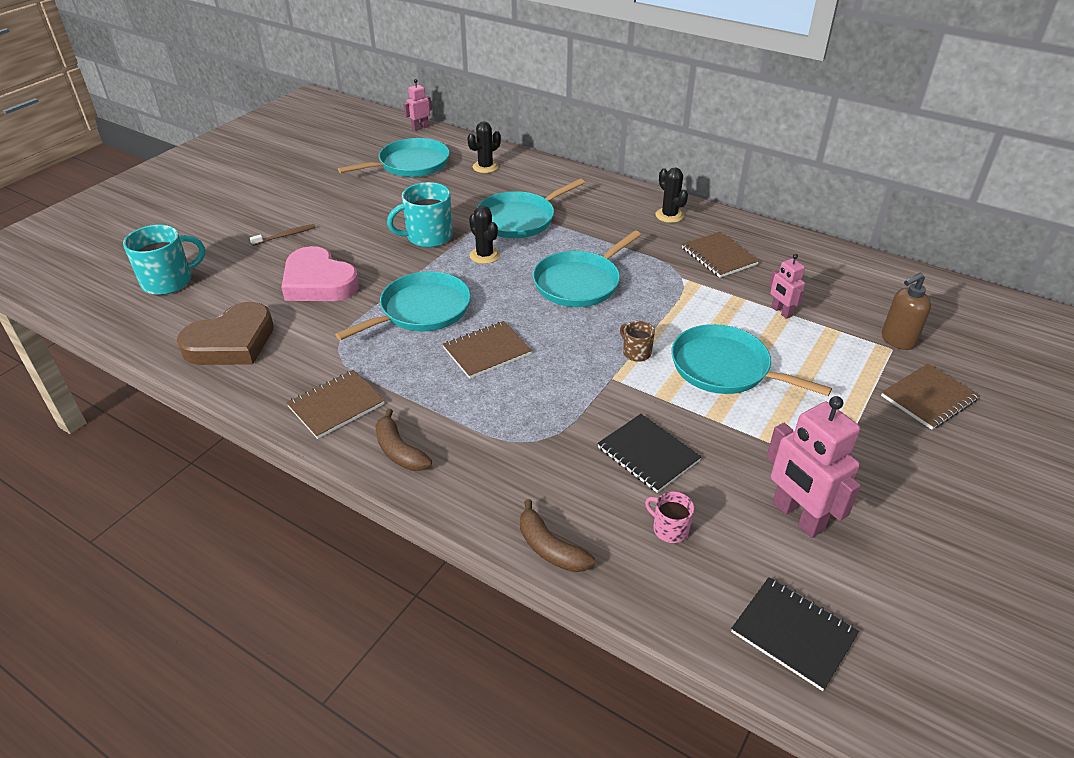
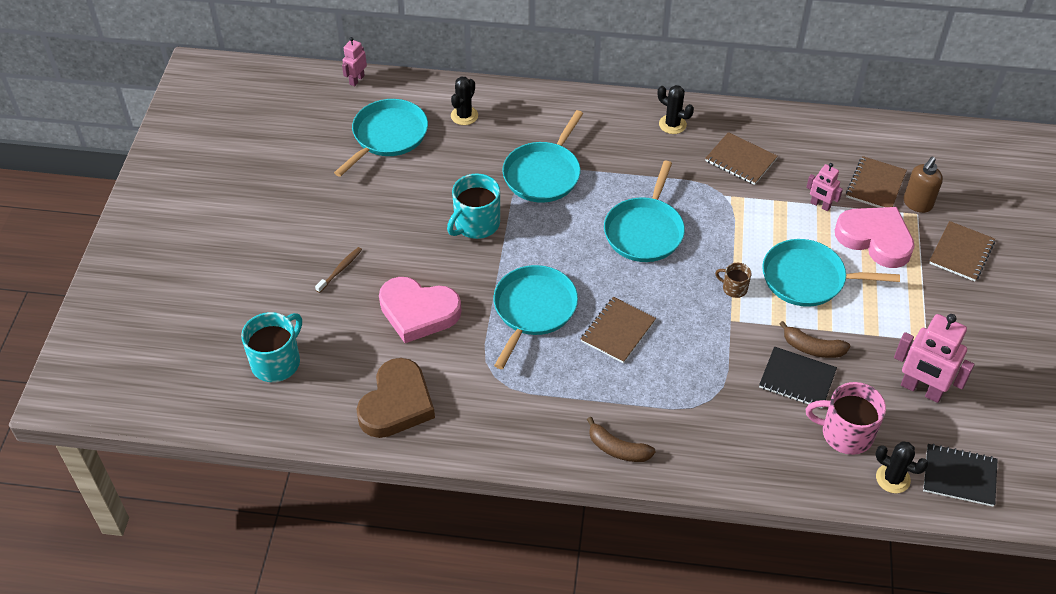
camera: 25 degrees left, 10 degrees up
brown notebook [286,370,385,439] -> brown notebook moved to [846,156,907,208]
black cactus [469,206,500,264] -> black cactus moved to [875,441,929,493]
brown banana [520,499,595,572] -> brown banana moved to [780,321,850,358]
pink mug [645,491,694,543] -> pink mug [806,382,886,455], size x1.90
none -> pink heart [835,207,915,268]

